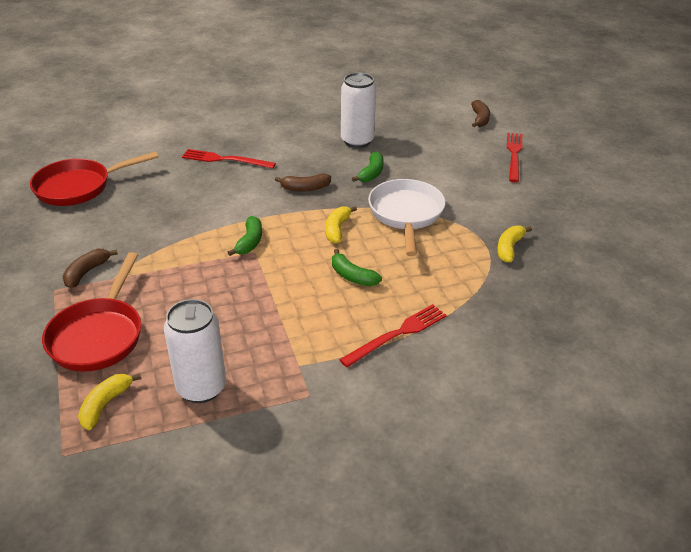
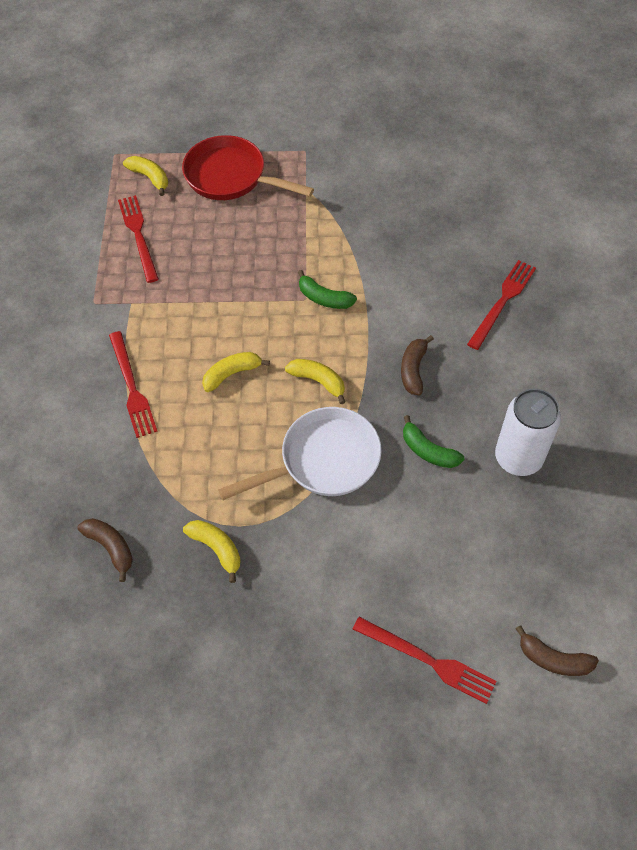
camera: 110 degrees right, 20 degrees up
red pan [30,152,159,206] -> none
brown banana [63,249,118,288] -> brown banana moved to [77,518,133,582]
white can [164,299,226,403] -> red fork [118,195,159,283]
green banana [332,249,382,286] -> yellow banana [202,352,270,392]
white pan [368,179,445,256] -> white pan turned 45 degrees counterclockwise [218,407,382,500]

